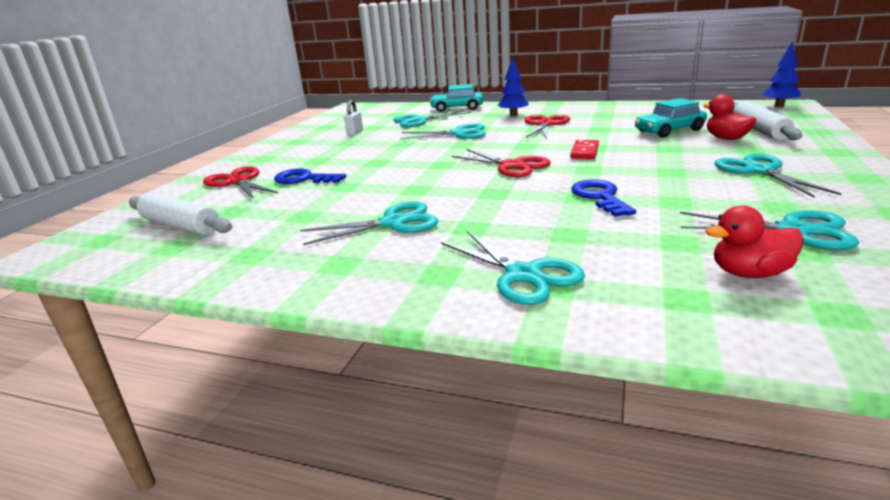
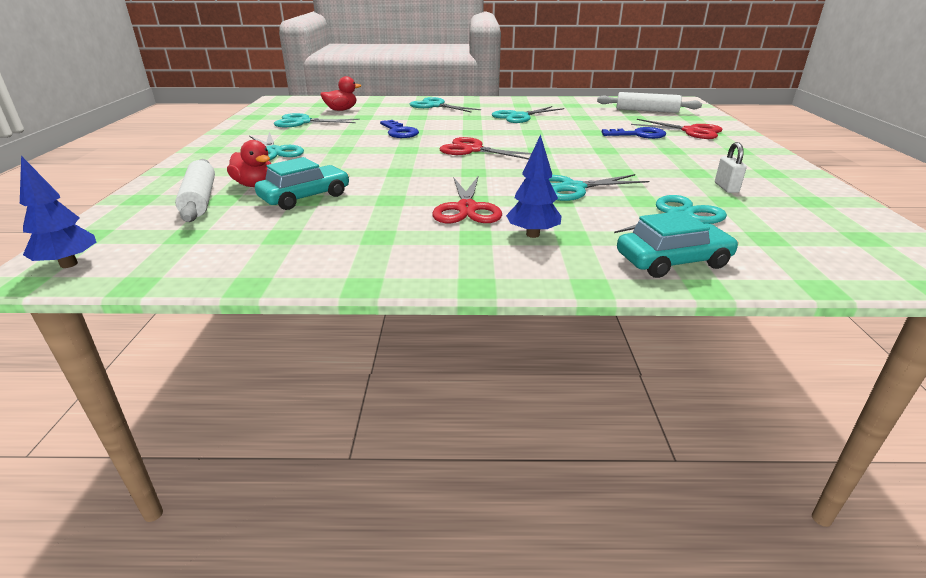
camera: 160 degrees right, 5 degrees up
red domino [570,140,599,159] -> none

